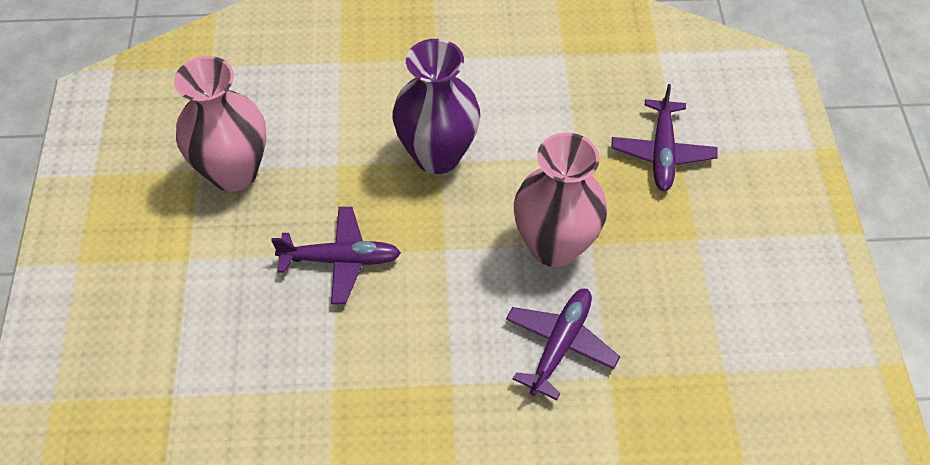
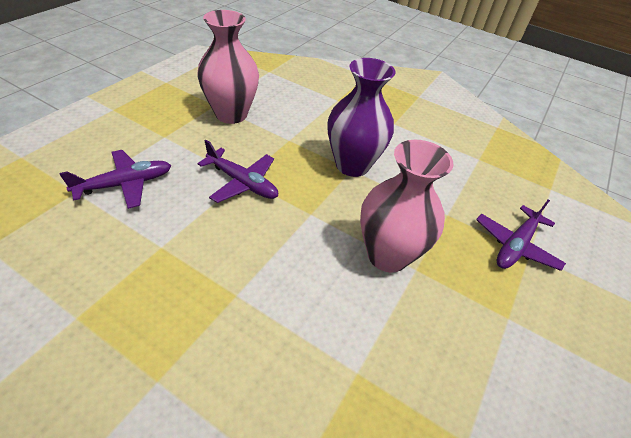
camera: 30 degrees right, 10 degrees down
purple plane [506,289,620,400] -> purple plane moved to [59,150,171,209]

